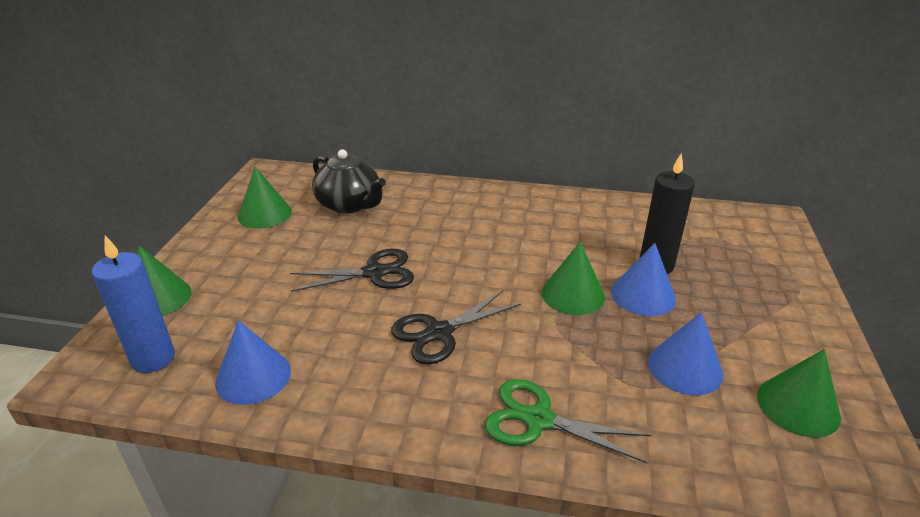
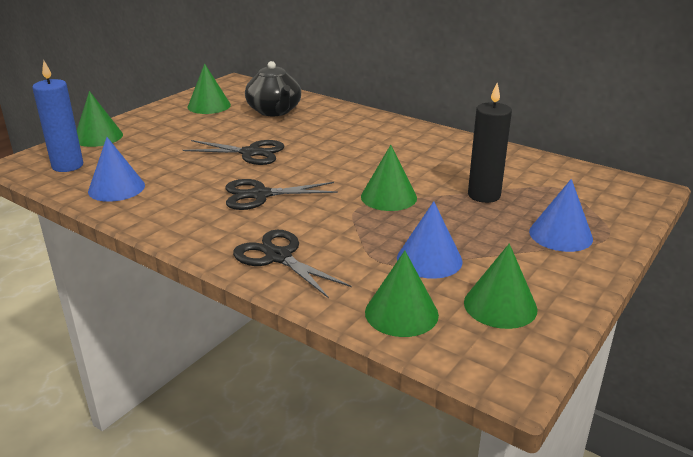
camera: 25 degrees right, 5 degrees down
green scissors [485,379,651,463] -> black scissors [233,230,351,298]
blue cone [611,243,676,316] -> blue cone moved to [529,179,593,252]
none -> green cone [365,251,439,337]

